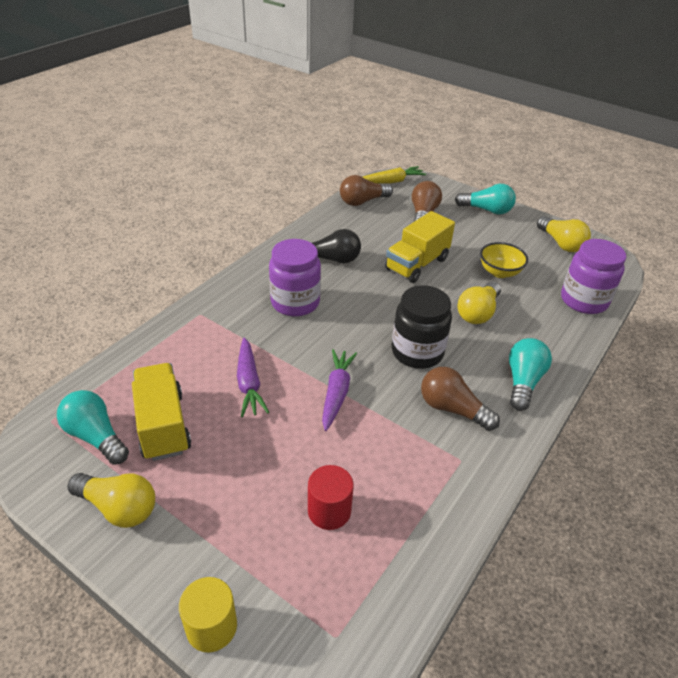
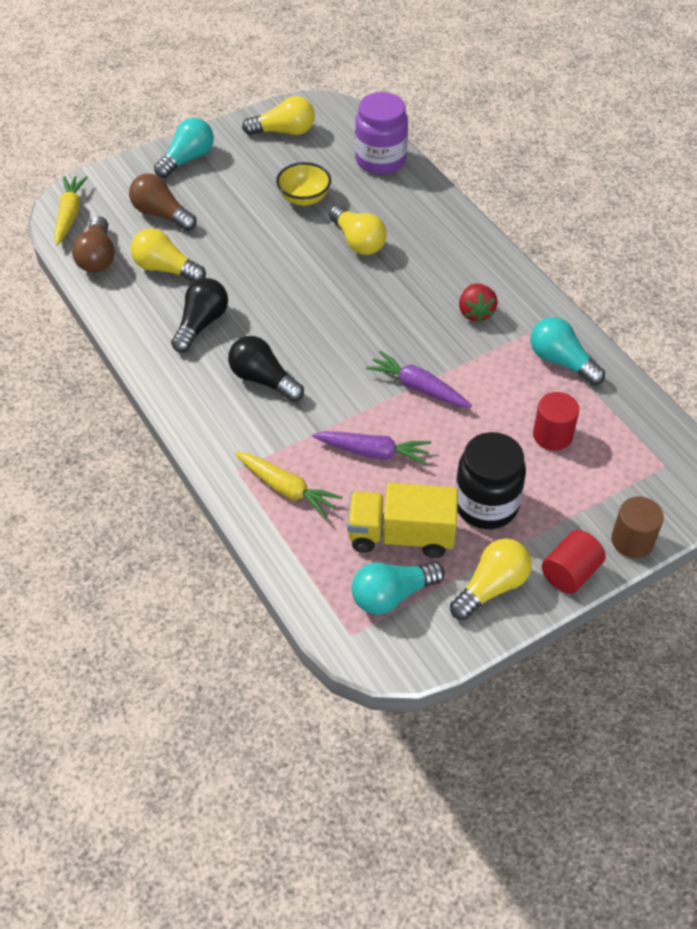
camera: 65 degrees left, 10 degrees up
yellow cylinder [179,577,237,653] -> brown cylinder [611,497,664,558]
purple jar [269,239,321,316] -> black light bulb [228,336,304,402]
yellow truck [385,211,455,283] -> none
black jar [392,285,452,369] -> black jar moved to [455,432,526,529]
brown light bulb [421,367,500,431] -> red strawberry [459,284,498,322]
turquoise light bulb [509,338,552,411] -> turquoise light bulb moved to [530,317,605,385]
none -> yellow light bulb [130,228,206,282]
none -> yellow carrot [235,452,342,519]
none -> red cylinder [542,530,606,594]

